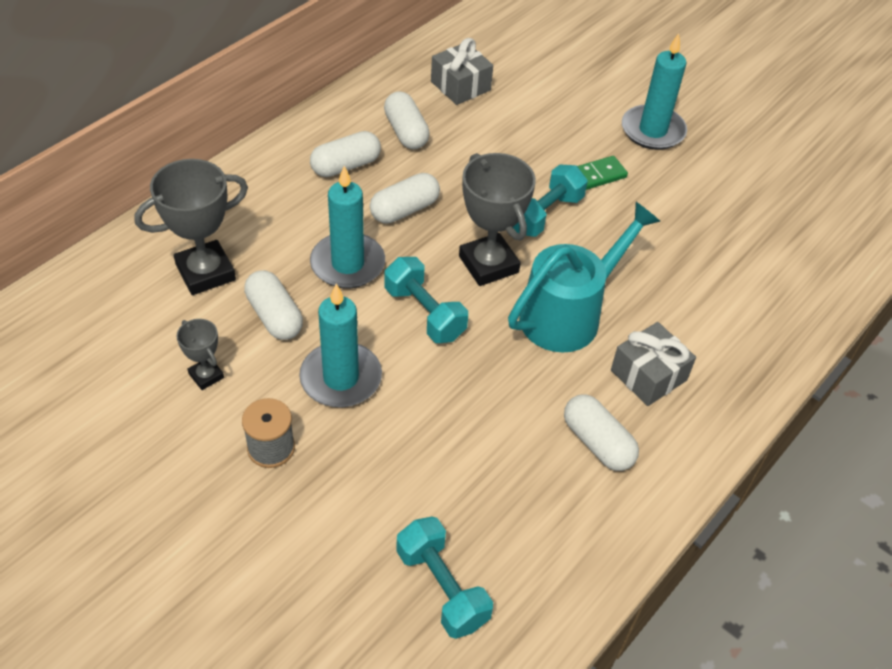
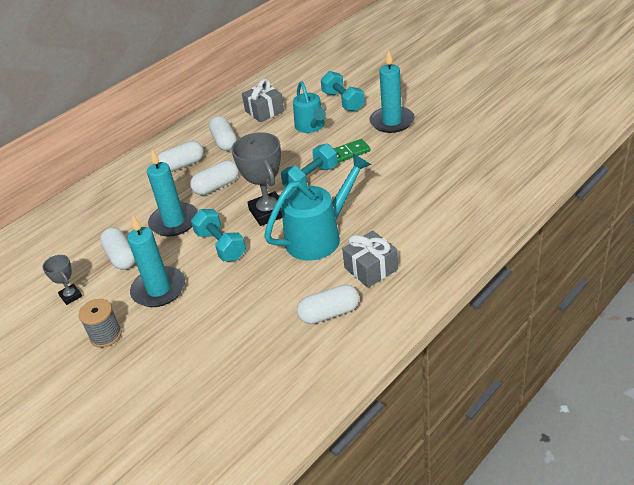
camera: 10 degrees right, 10 degrees down
grey trophy [134,159,248,295] -> none
turquoise dumbbell [396,517,493,639] -> turquoise dumbbell moved to [321,71,365,112]
white capsule [564,394,639,471] -> white capsule turned 75 degrees counterclockwise [297,284,359,324]
none -> turquoise watering can [293,81,326,133]

